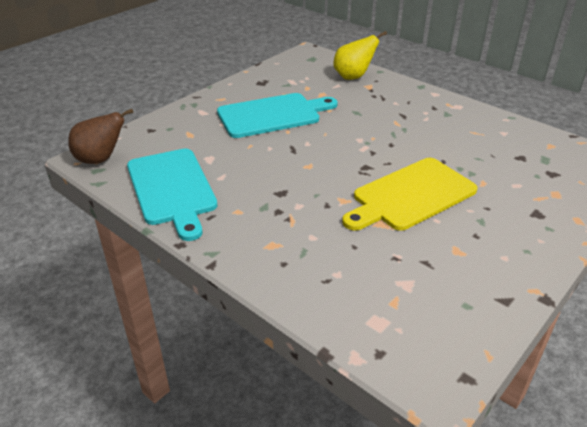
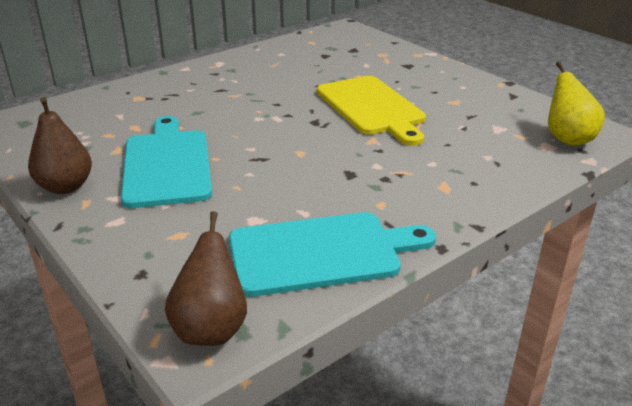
camera: 80 degrees left, 5 degrees down
yellow pear [333,31,387,80] -> yellow pear moved to [548,61,605,146]
none -> brown pear [28,97,92,194]

